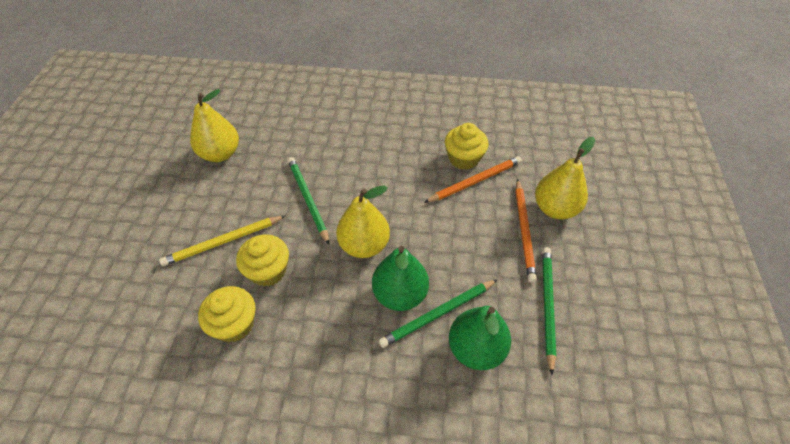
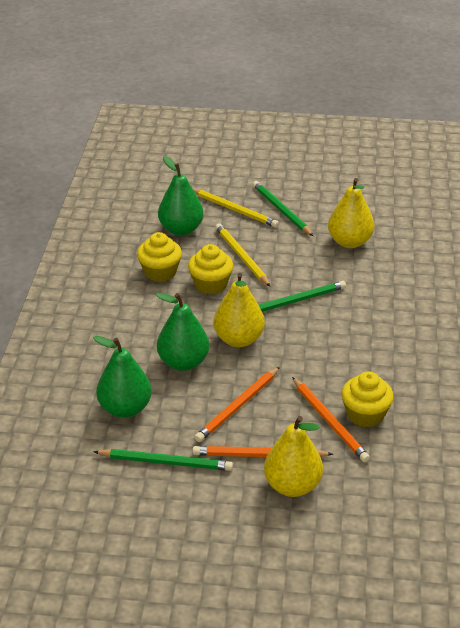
camera: 90 degrees right, 15 degrees down
green pencil [379,279,498,348] -> green pencil moved to [253,181,313,236]
none -> green pear [158,156,204,236]
none -> yellow pencil [193,189,279,228]
none -> orange pencil [194,367,280,442]

